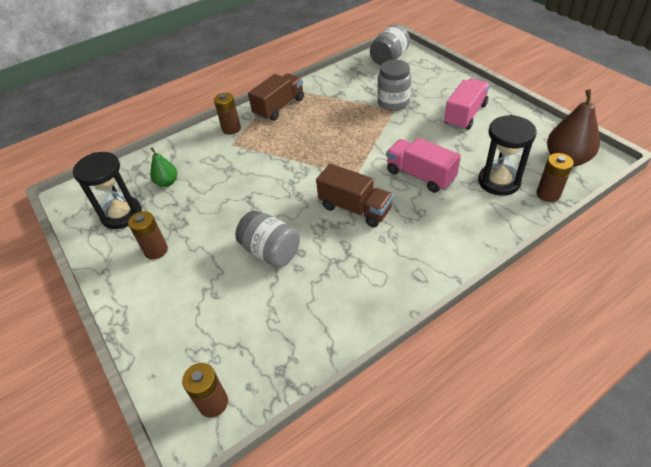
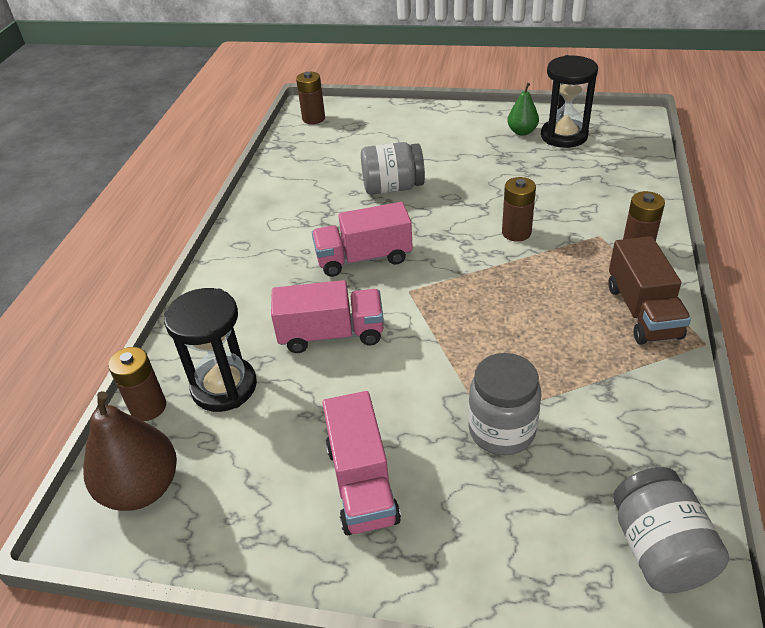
camera: 135 degrees right, 5 degrees down
brown battery [128,211,168,260] -> brown battery moved to [502,177,536,242]
green pear [150,147,177,187] -> green pear moved to [508,83,539,135]
brown truck [316,164,393,228] -> pink truck [312,202,413,277]

